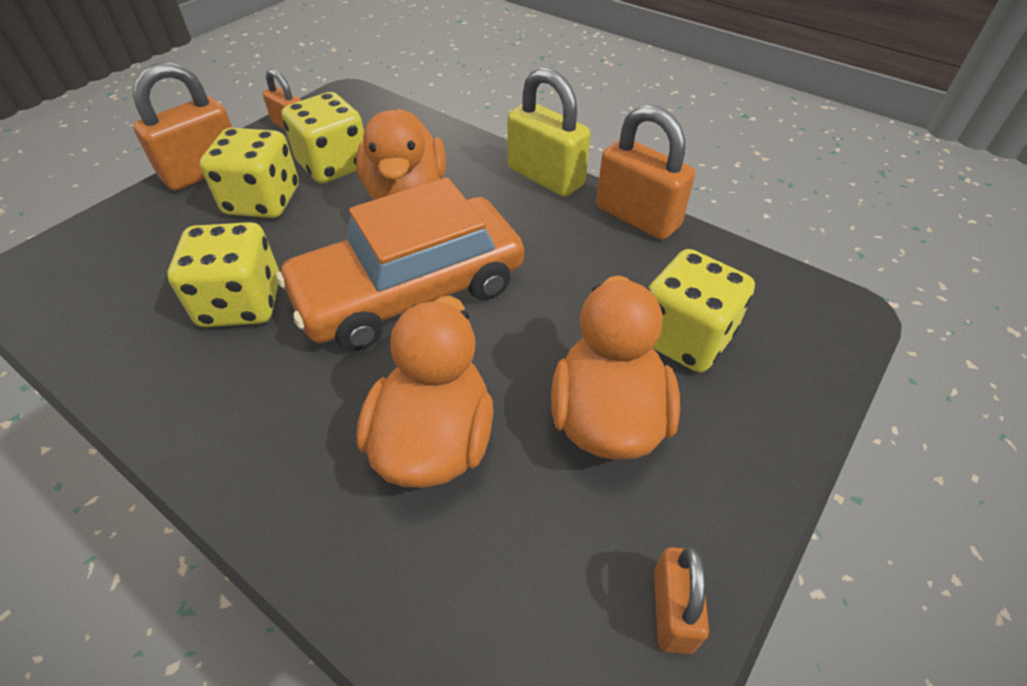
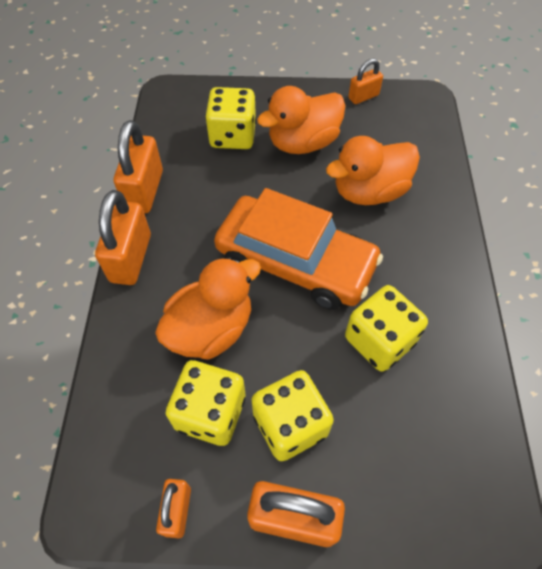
camera: 125 degrees left, 10 degrees up
yellow padlock [507,67,590,197] -> orange padlock [95,190,151,285]

